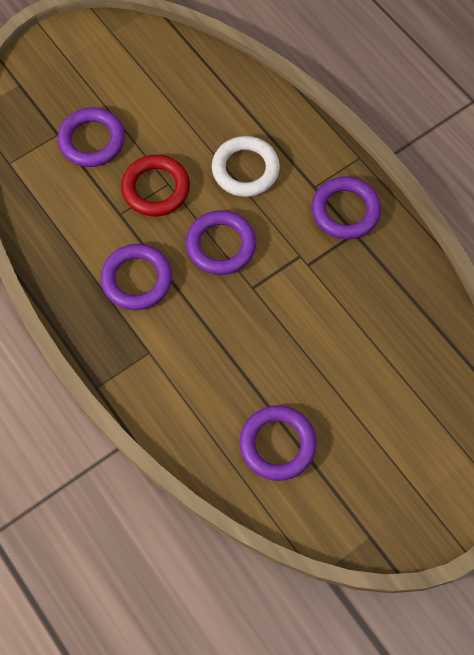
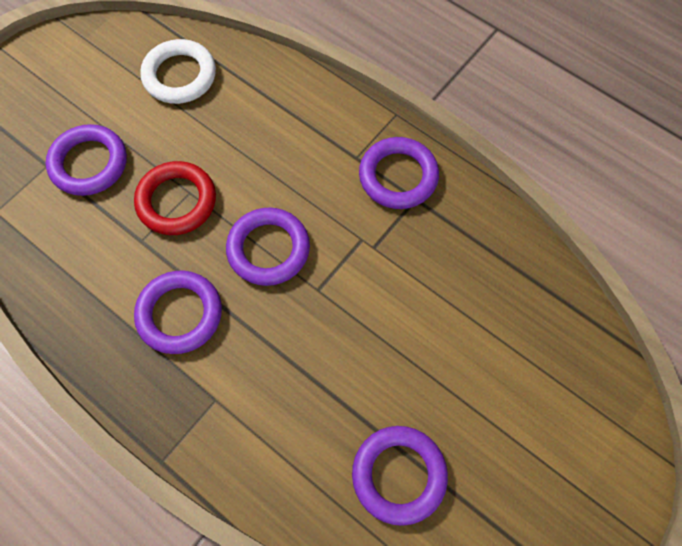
camera: 15 degrees left, 0 degrees up
white ring [212,136,280,197] -> white ring moved to [140,39,216,104]

